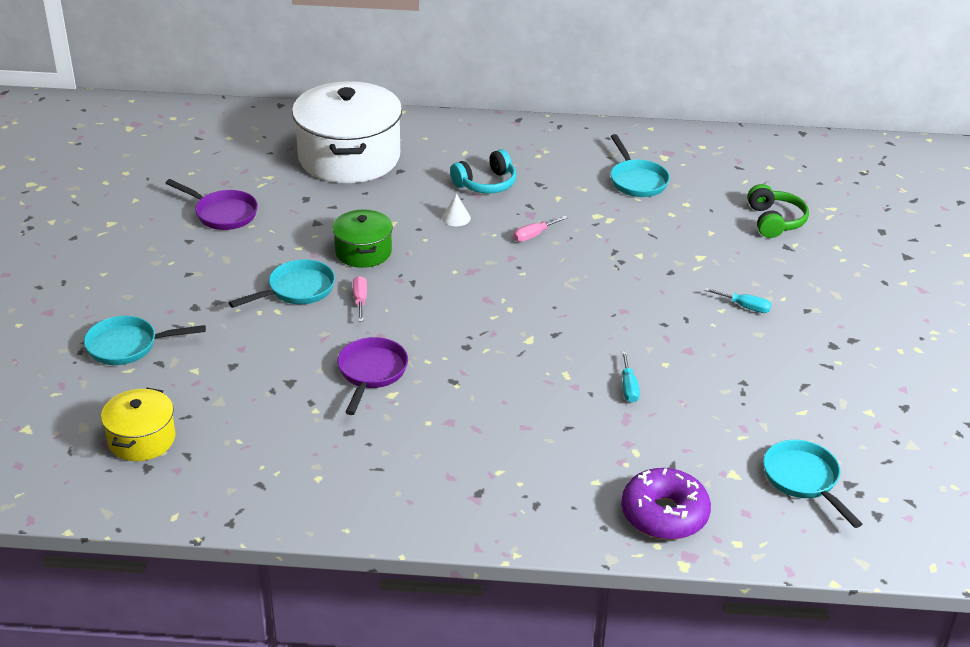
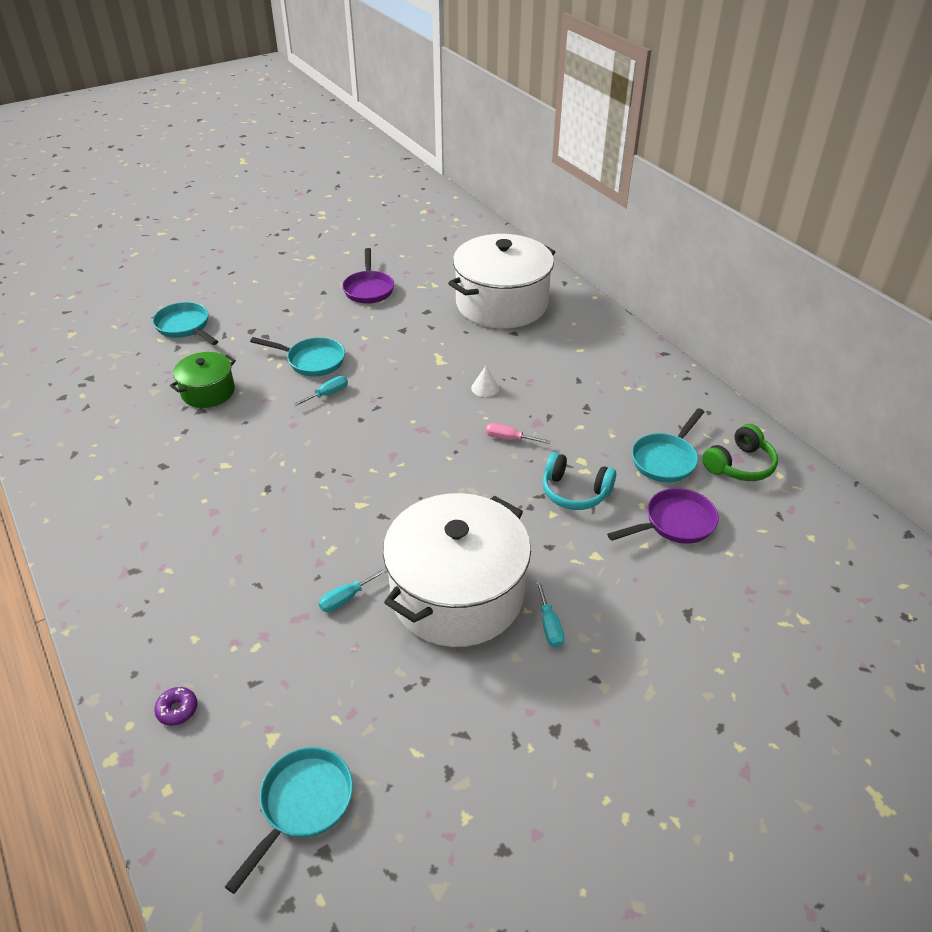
camera: 55 degrees right, 5 degrees up
yellow pot [101,388,176,461] -> none
green pot [332,210,393,268] -> green pot moved to [170,352,236,408]
purple pan [337,337,408,415] -> purple pan moved to [607,488,719,544]
pink screwdriver [353,276,367,321] -> turquoise screwdriver [293,376,348,406]
turquoise headphones [450,149,517,194] -> turquoise headphones moved to [543,452,616,510]
purple donut [621,468,711,540] -> purple donut [154,687,197,726], size x0.43
green headphones [747,184,809,238] -> green headphones moved to [702,424,778,481]
none -> white pot [383,493,531,647]

